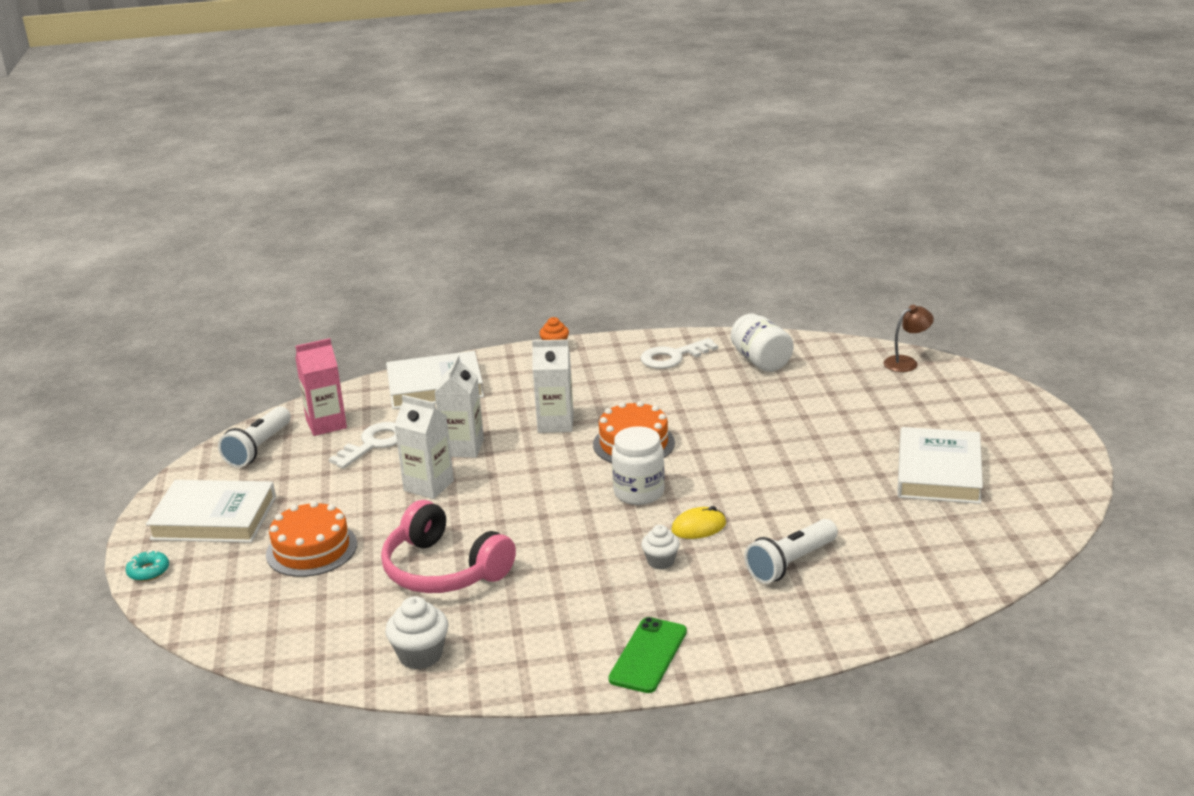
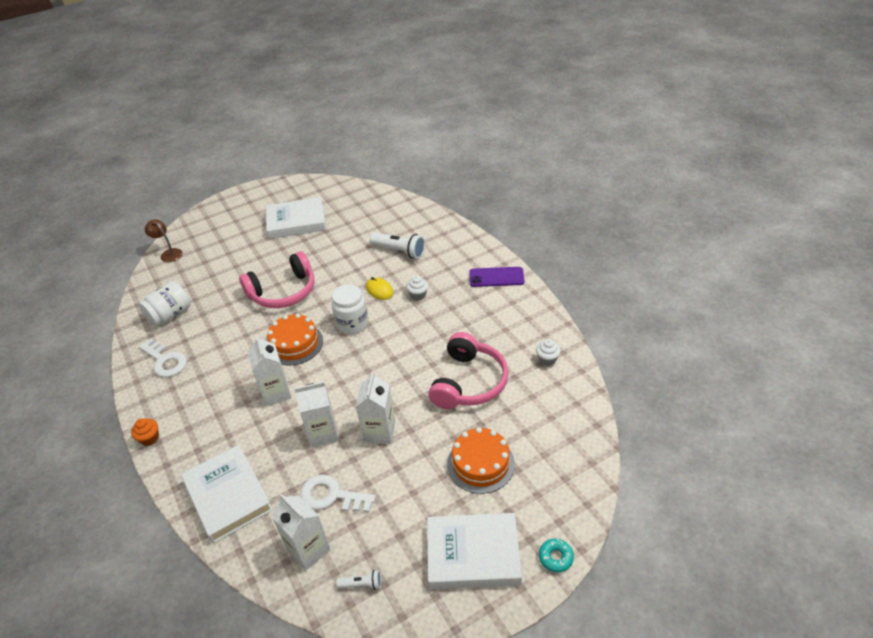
camera: 110 degrees left, 15 degrees up
white book [146,480,276,543] -> white book turned 75 degrees counterclockwise [427,513,522,589]
white flashlight [218,406,291,468] -> white flashlight [336,570,381,590], size x0.51
pink carton [295,338,347,436] -> white carton [272,494,330,571]
white cupcake [385,596,448,670] -> white cupcake [536,339,561,366], size x0.66
green phone [608,617,687,693] -> purple phone [469,267,524,287]
none -> pink headphones [239,251,314,308]

